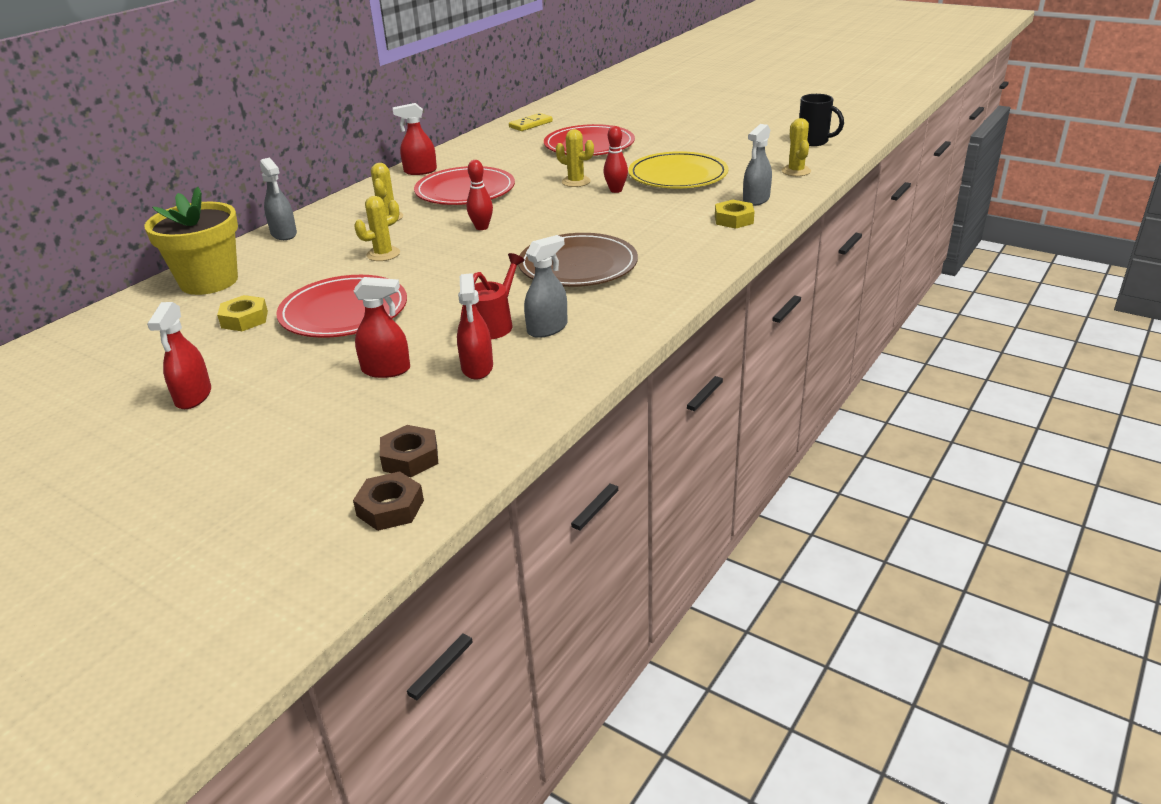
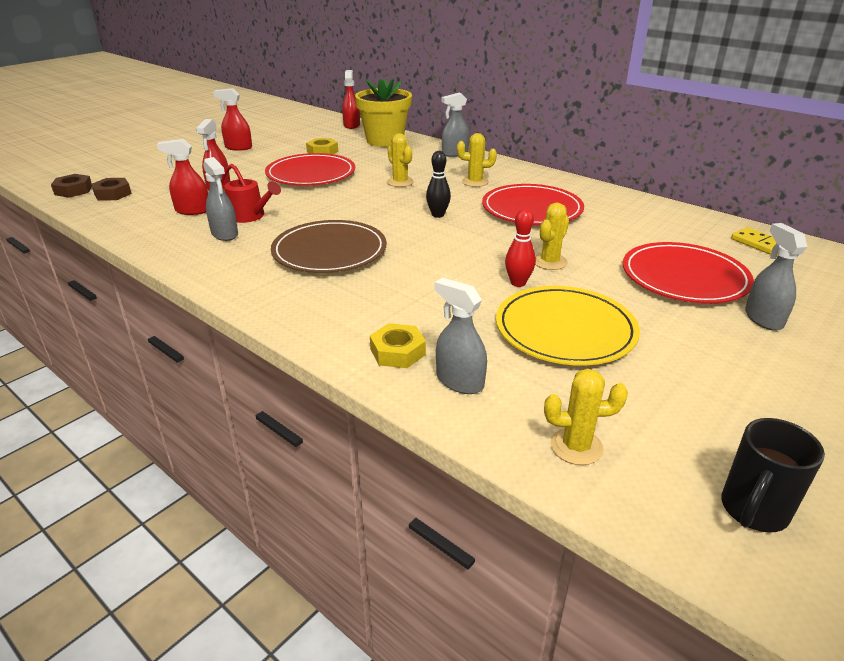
camera: 95 degrees right, 0 degrees up
red spray bottle [393,103,437,175] -> red spray bottle moved to [342,70,360,129]
red bowling pin [467,160,493,230] -> black bowling pin [426,151,451,218]
none -> grey spray bottle [745,223,807,331]

